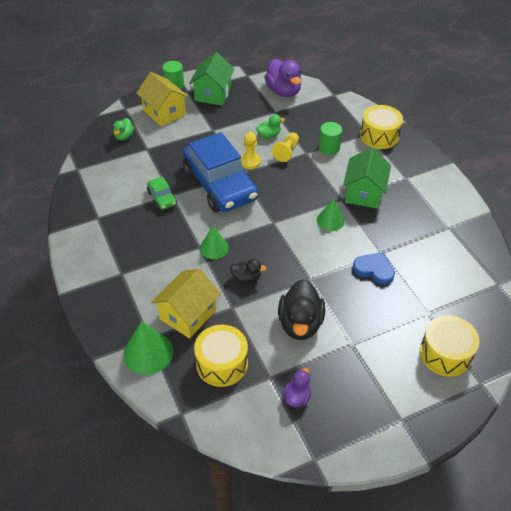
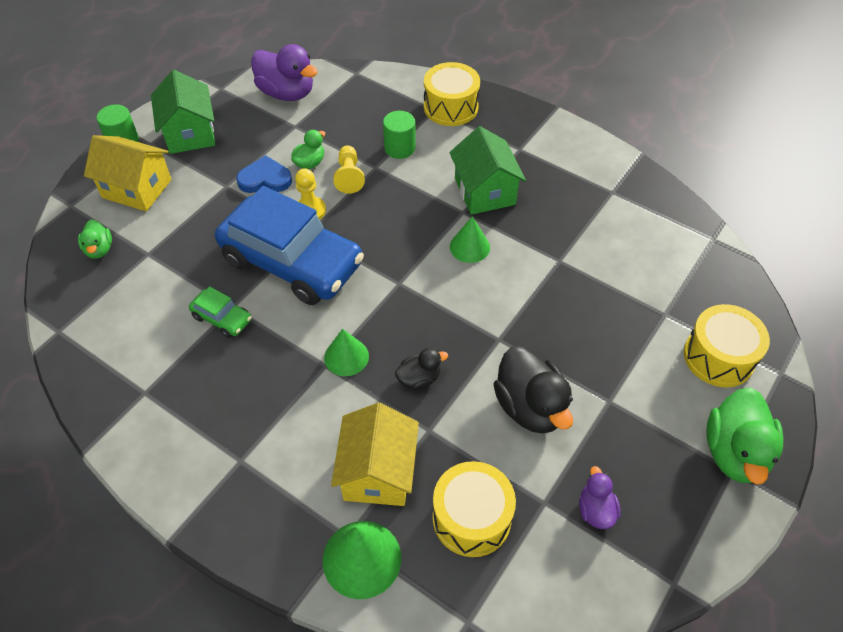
camera: 30 degrees left, 5 degrees up
blue heart [353,252,395,285] -> blue heart moved to [236,155,292,193]
none -> green duck [707,387,784,485]

